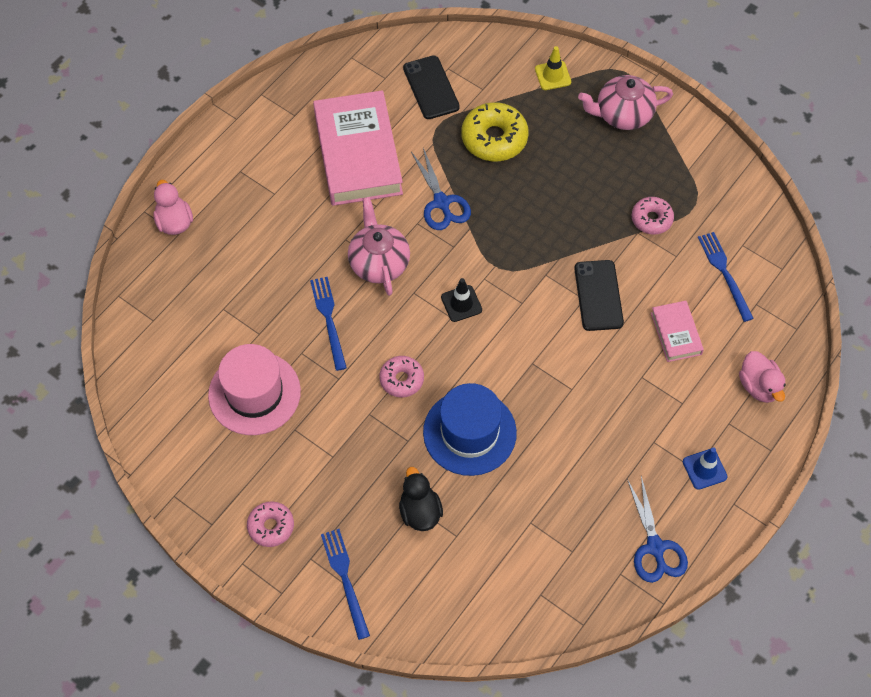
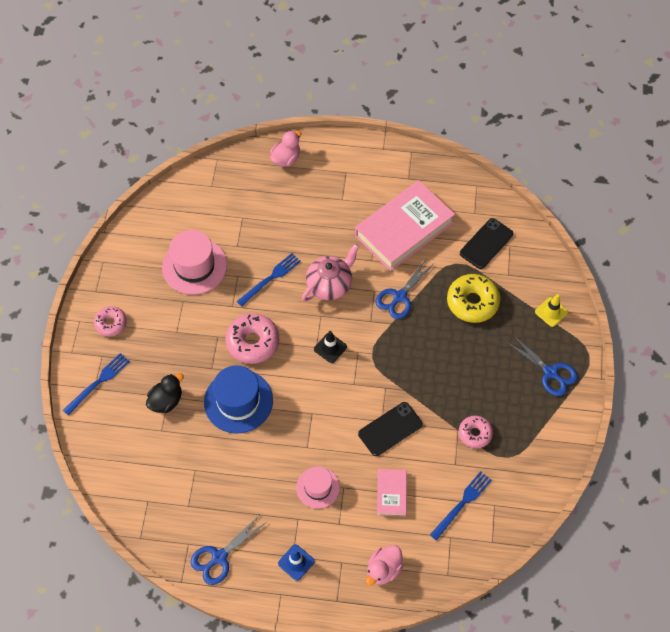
camera: 60 degrees right, 0 degrees up
pink donut [379,356,424,397] -> pink donut [225,313,279,364], size x1.64
pink teapot [578,75,673,130] -> blue scissors [506,335,578,396]
pink book [651,301,704,362] -> pink book turned 45 degrees counterclockwise [377,469,407,517]
none -> pink hat [296,466,340,509]

